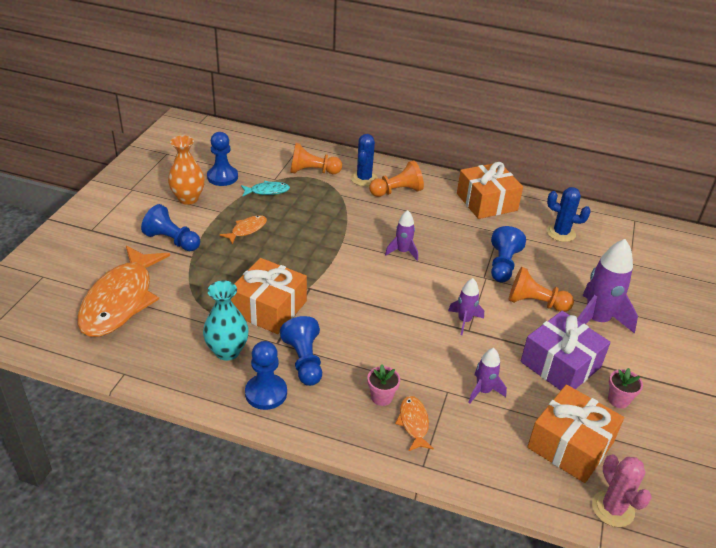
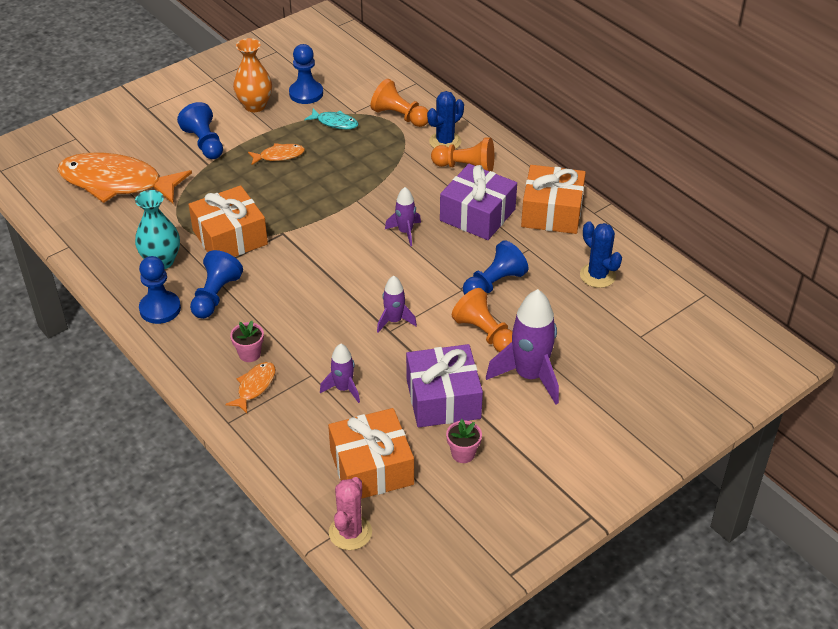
camera: 35 degrees right, 5 degrees up
orange fish [77,245,170,337] -> orange fish turned 60 degrees clockwise [57,153,192,204]
none -> purple gift [440,164,517,240]

